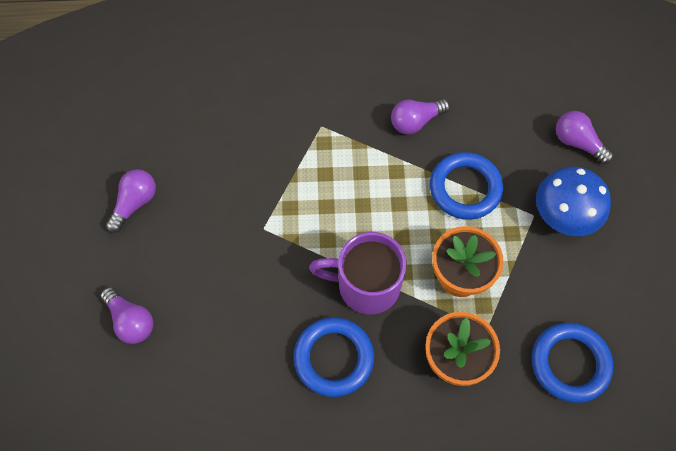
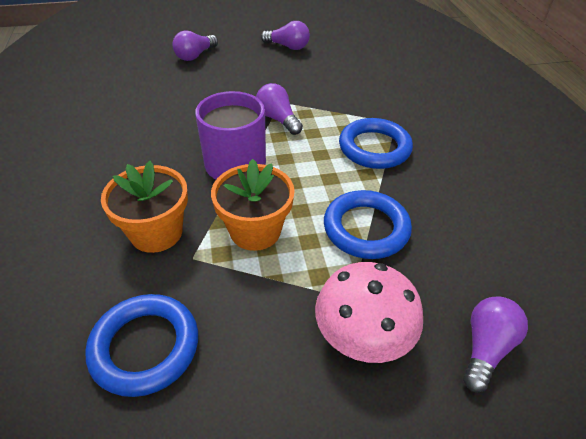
camera: 80 degrees right, 20 degrees down
blue ring [293,317,374,397] -> blue ring moved to [339,118,413,169]
purple light bulb [391,99,450,135] -> purple light bulb moved to [256,83,303,135]
blue mushroom [536,167,611,236] -> pink mushroom [315,262,423,363]

